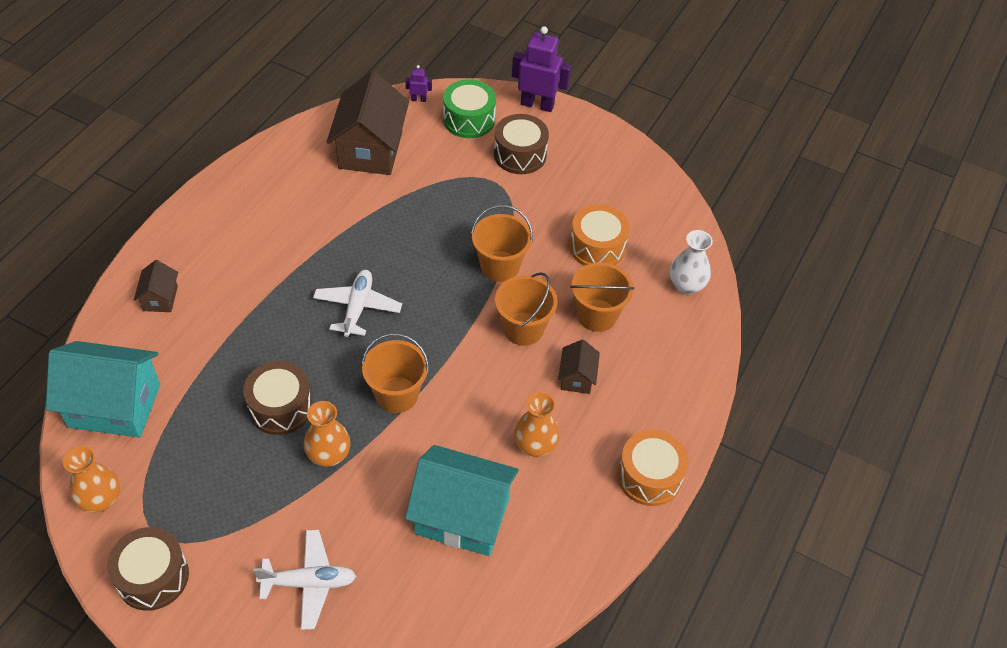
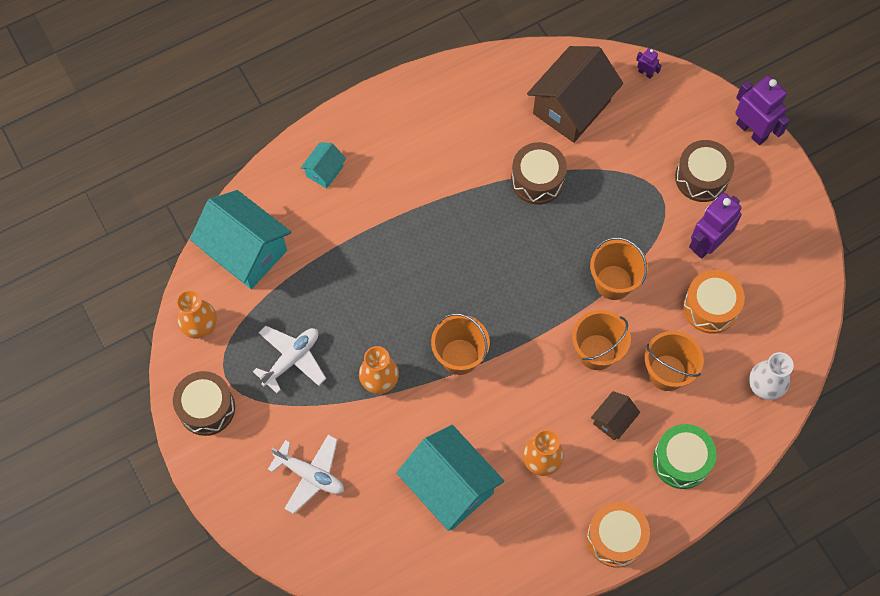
camera: 35 degrees right, 15 degrees up
brown house [134,260,178,312] -> turquoise house [301,143,346,189]
brown drum [243,361,312,435] -> brown drum moved to [511,142,567,205]
white plane [313,270,402,337] -> white plane moved to [253,326,326,393]
green drum [443,79,496,138] -> green drum moved to [653,424,717,489]
none -> purple robot [689,193,742,259]

